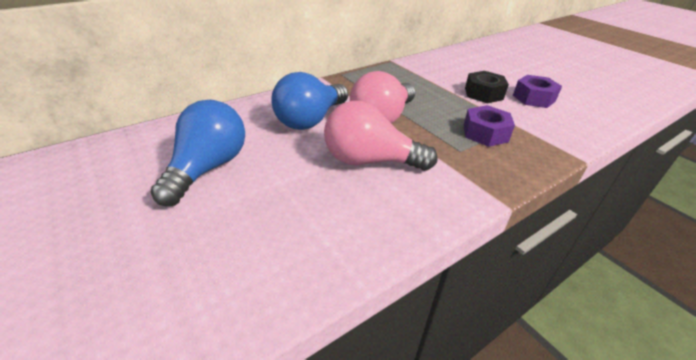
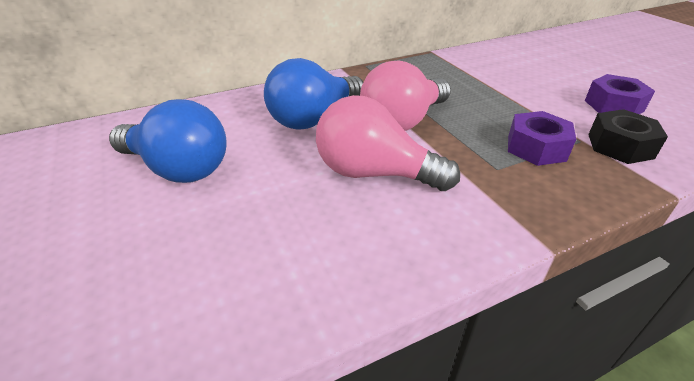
camera: 10 degrees right, 0 degrees up
blue light bulb [151,100,245,206] -> blue light bulb turned 90 degrees clockwise [109,99,227,183]
black nut [465,71,509,103] -> black nut moved to [588,109,668,164]

